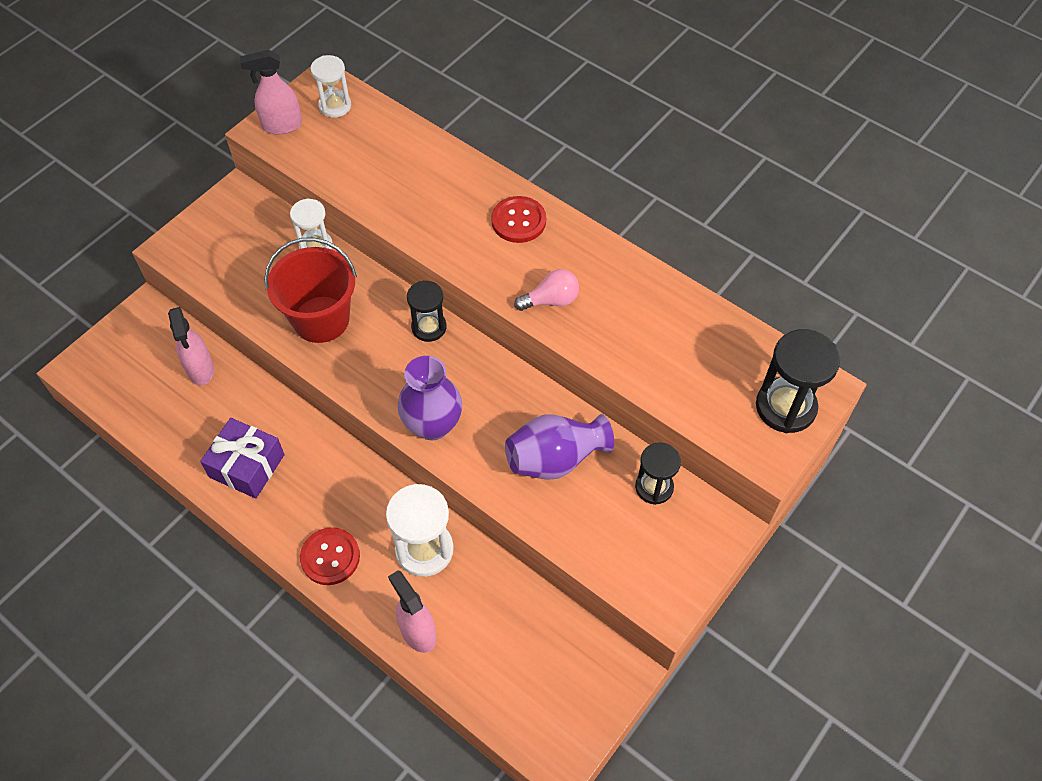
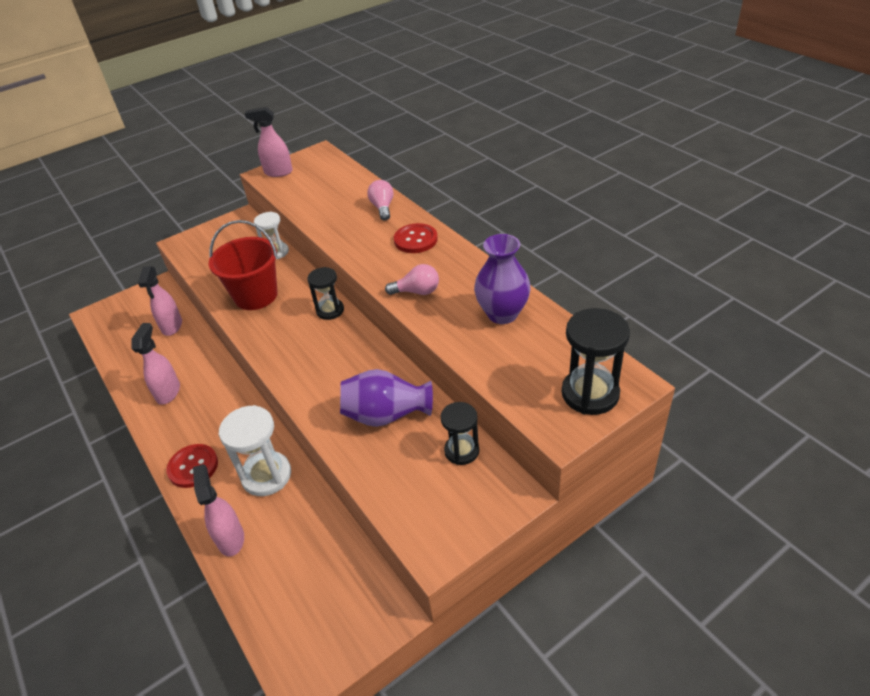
camera: 20 degrees right, 15 degrees down
purple gift [200,418,285,498] -> pink spray bottle [132,323,180,405]
white hourglass [311,55,351,118] -> none
purple vase [398,356,462,440] -> purple vase moved to [474,234,531,324]
none -> pink light bulb [367,180,394,220]

